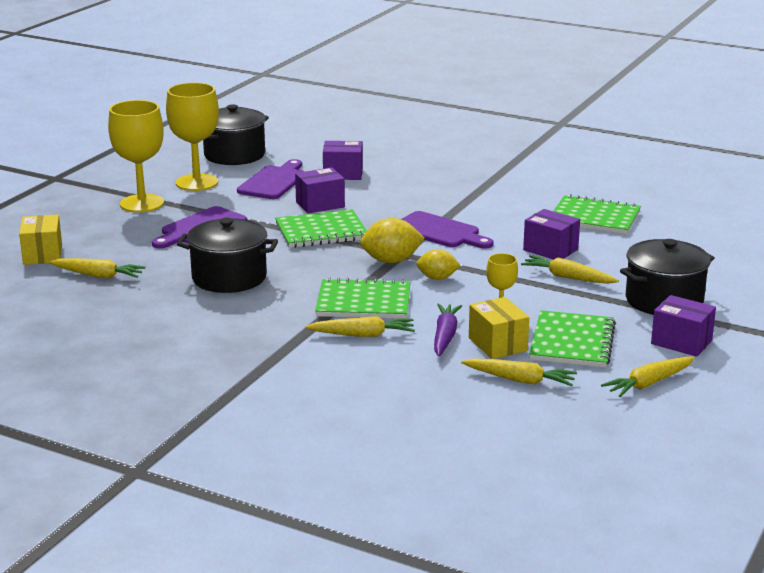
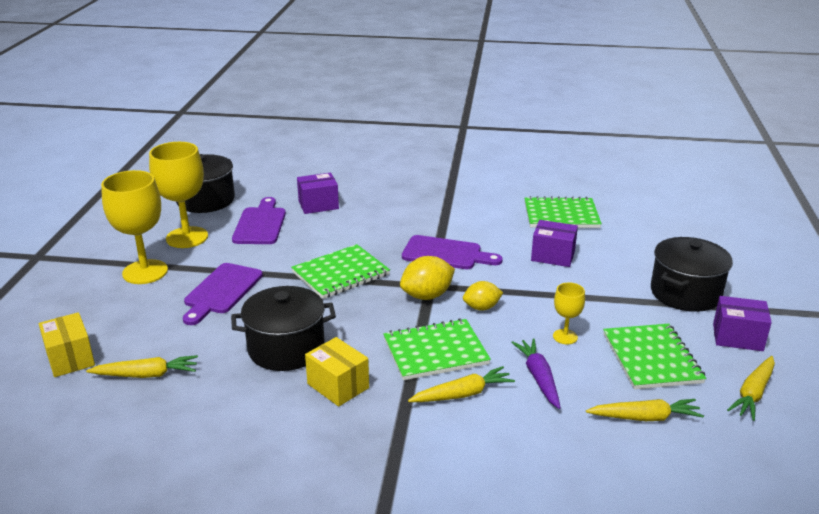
camera: 20 degrees left, 5 degrees up
purple box [295,167,345,214] -> none
yellow box [469,297,529,359] -> yellow box moved to [305,337,369,407]
yellow carrot [521,255,619,284] -> none

